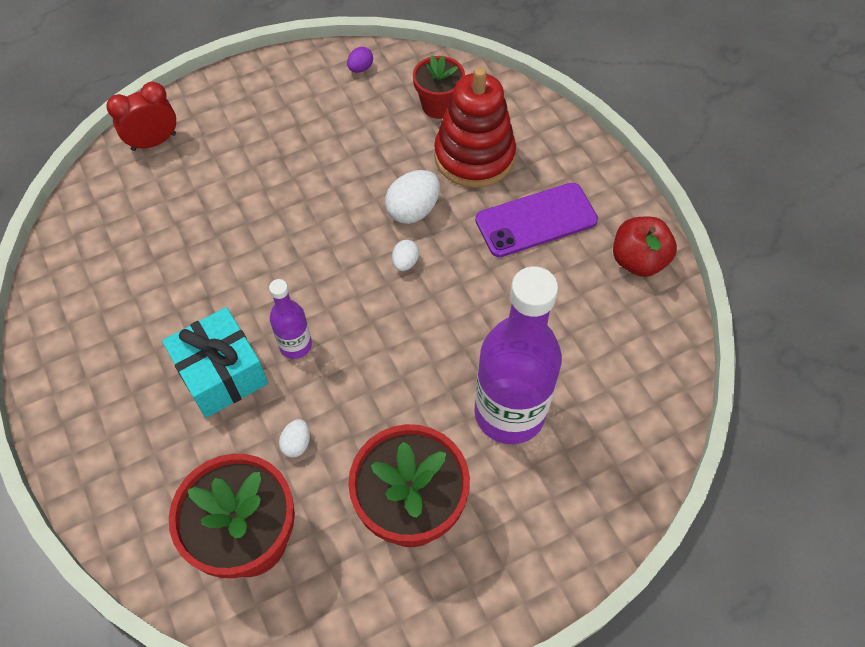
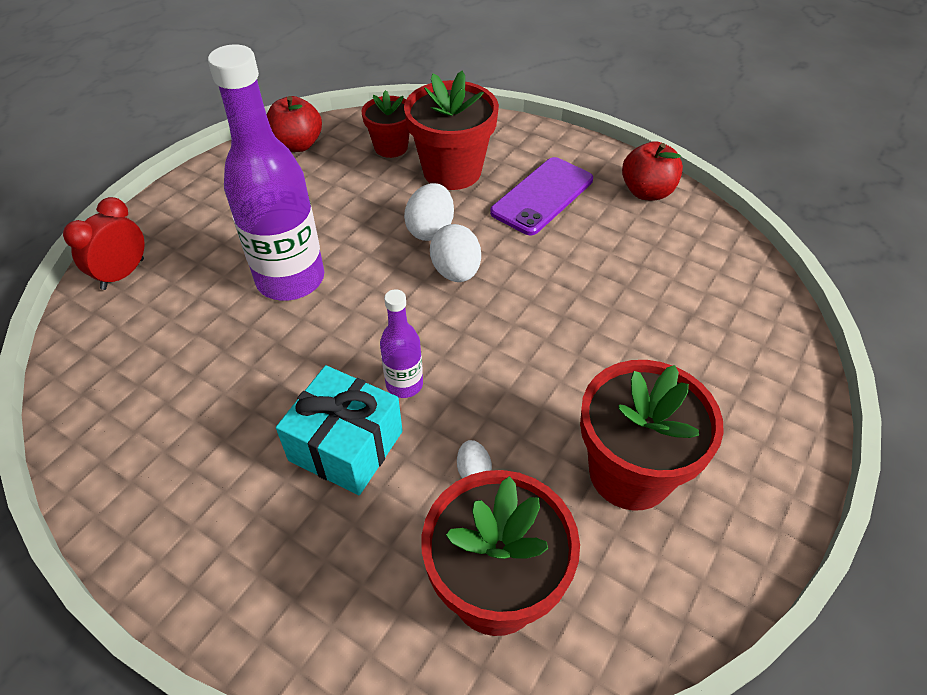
camera: 30 degrees left, 10 degrees down
purple egg [347,47,373,73] -> red apple [267,96,322,152]
white egg [392,240,419,271] -> white egg [430,224,481,282], size x1.83
red stacking toy [434,67,516,188] -> red flower pot [404,71,499,190]
purple bottle [474,267,562,444] -> purple bottle moved to [208,44,324,301]

